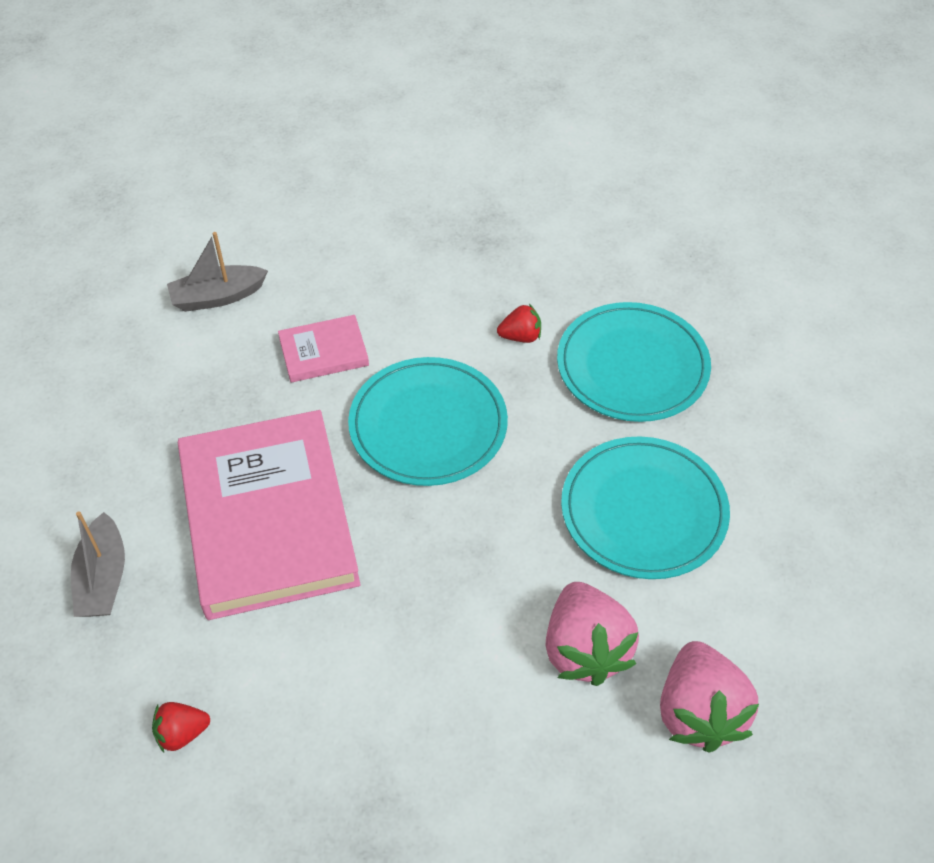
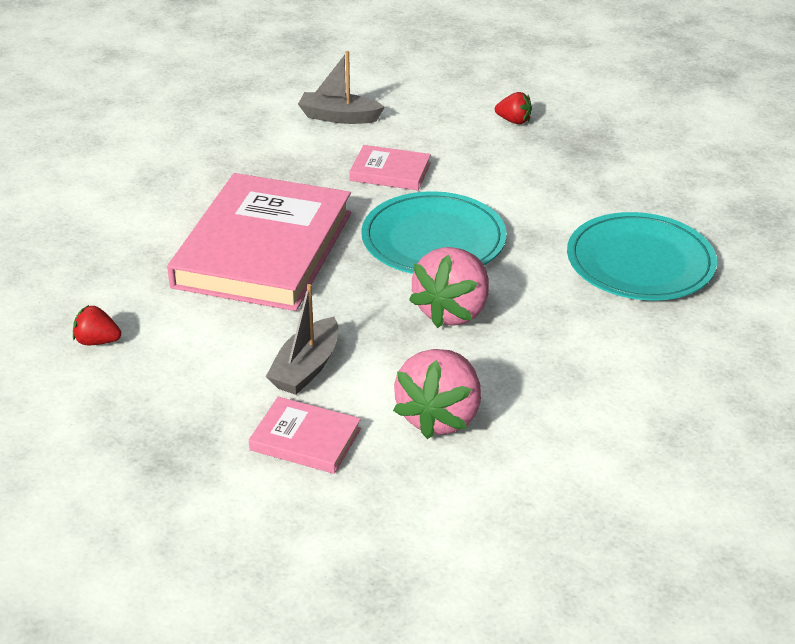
camera: 30 degrees right, 15 degrees down
grey boat [71,511,125,617] -> grey boat moved to [266,284,338,395]
red strawberry [497,304,541,343] -> red strawberry moved to [495,92,532,124]
turquoise plate [561,436,730,579] -> none
pink strawberry [660,641,759,753] -> pink strawberry moved to [409,247,489,328]
none -> pink book [249,397,361,474]

